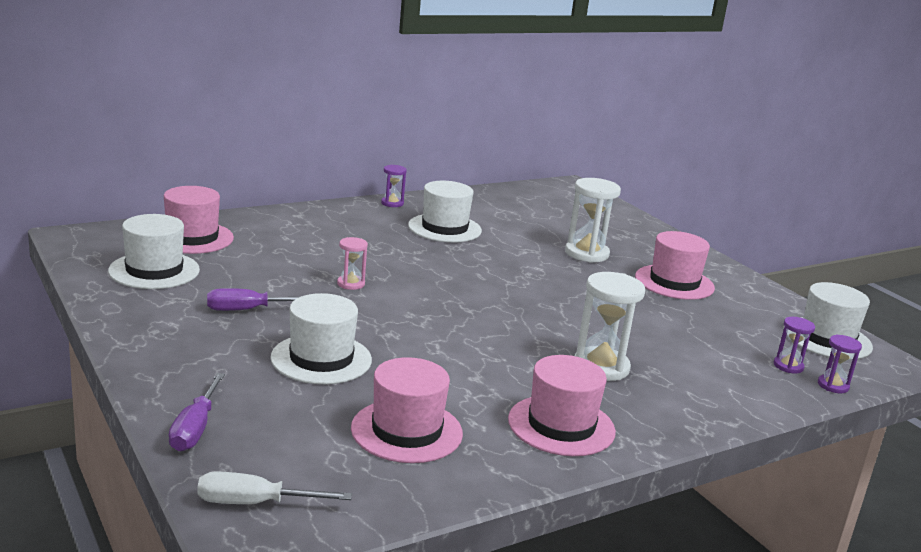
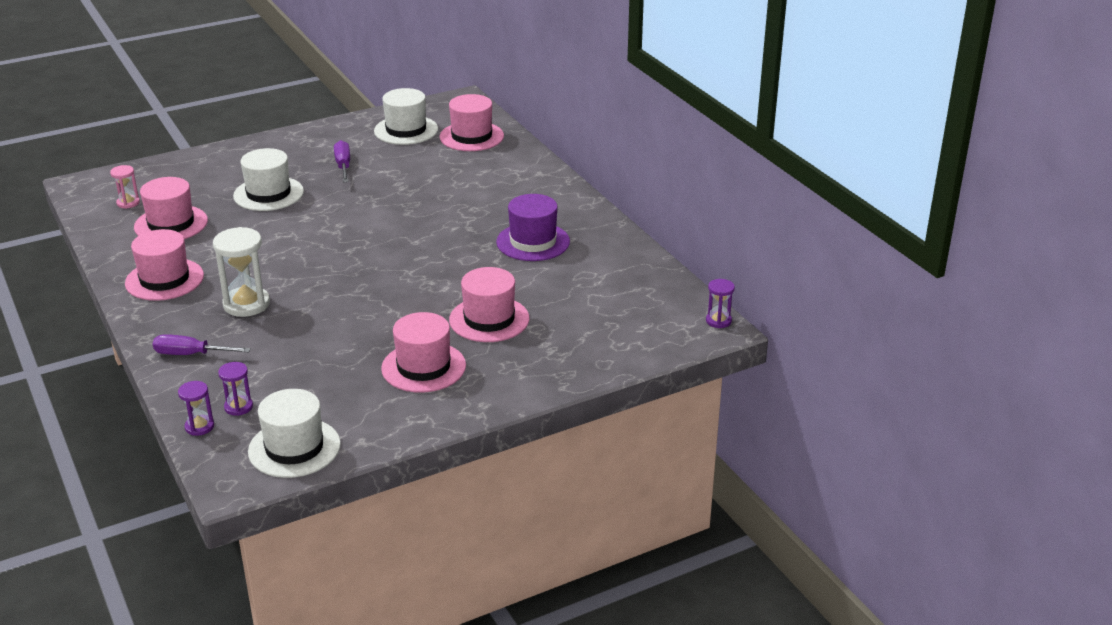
camera: 95 degrees right, 10 degrees up
purple screwdriver [169,373,225,452] -> purple screwdriver moved to [153,334,251,355]
white screwdriver [197,471,352,504] -> none
pink hourglass [337,237,368,290] -> pink hourglass moved to [110,165,140,209]
purple hourglass [381,165,407,207] -> purple hourglass moved to [706,279,735,328]
white hat [408,181,482,242] -> purple hat [496,194,570,261]
white hourglass [565,178,621,263] -> pink hat [449,267,529,342]

